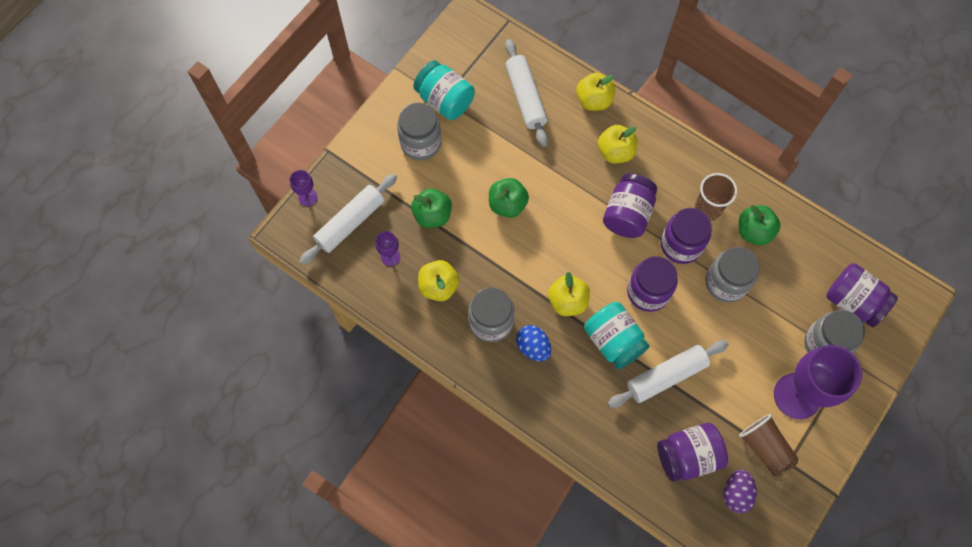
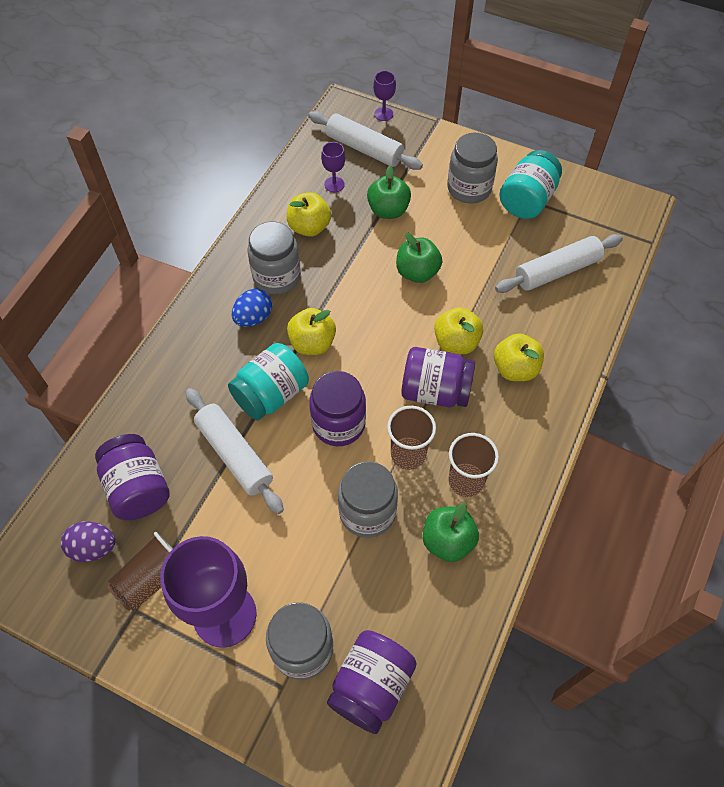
camera: 80 degrees right, 10 degrees down
yellow apple [576,73,615,111] -> yellow apple moved to [434,307,483,354]
purple jar [661,208,712,264] -> brown cup [387,406,436,470]

